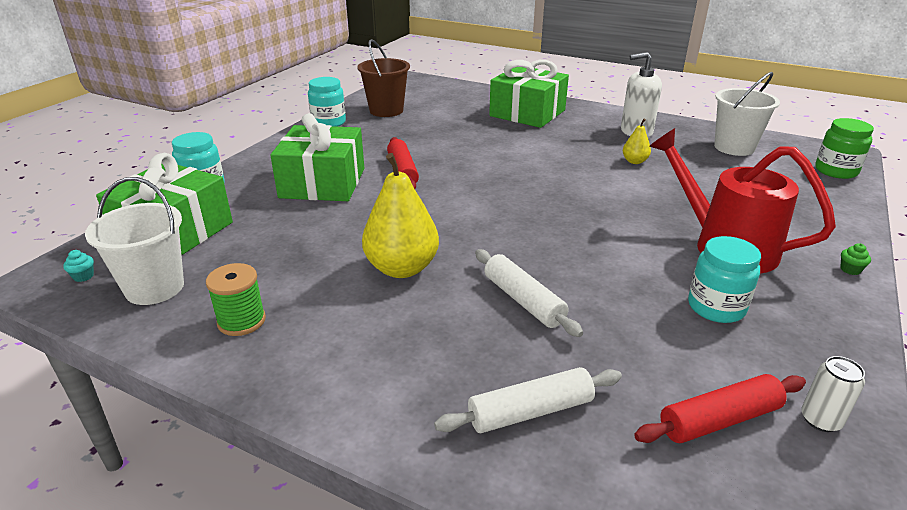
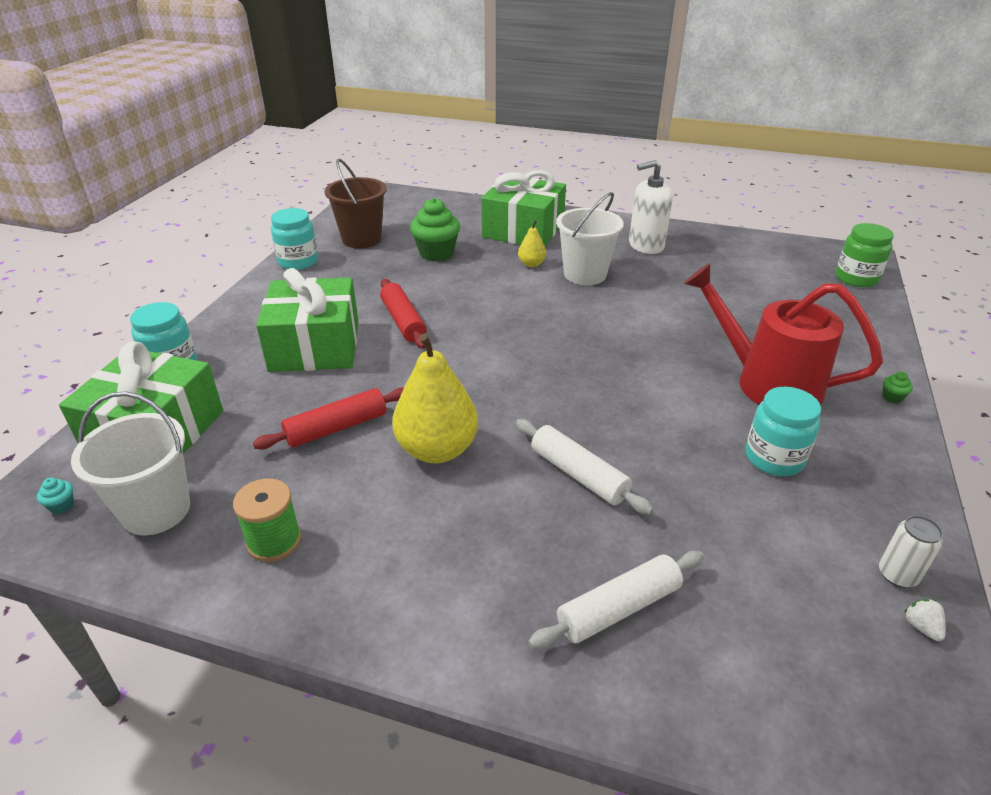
camera: 10 degrees left, 5 degrees up
yellow pear [623,119,651,164] -> yellow pear moved to [518,220,546,267]
red rolling pin [634,374,806,443] -> red rolling pin moved to [253,387,404,449]
white bucket [714,72,780,156] -> white bucket moved to [556,192,624,285]
none -> green cupcake [410,198,460,261]
none -> white strawberry [904,599,946,641]

